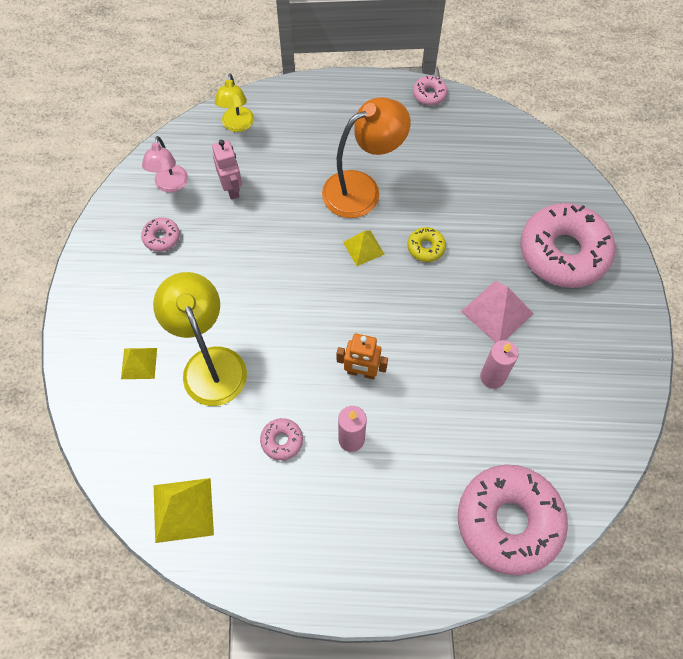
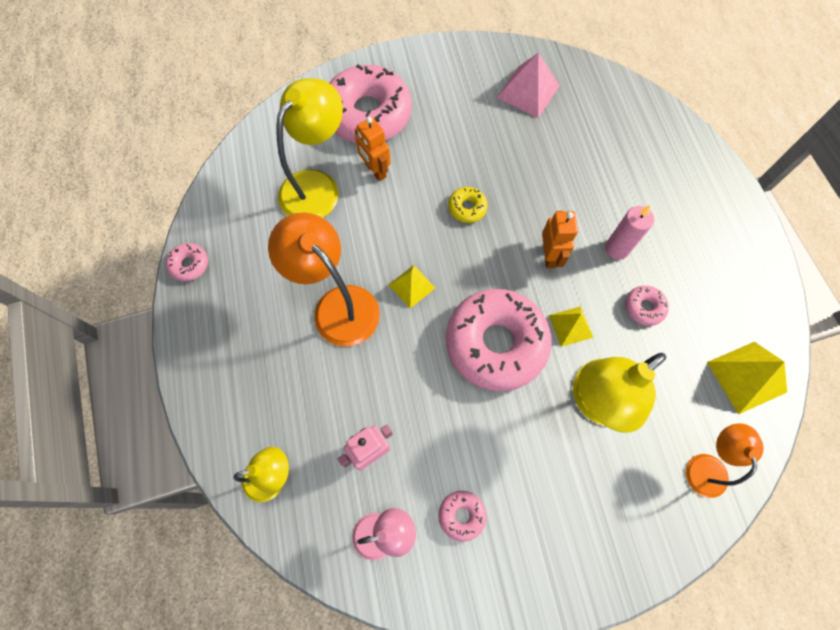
camera: 105 degrees left, 5 degrees up
yellow pyramid [121,348,157,379] -> yellow pyramid moved to [549,306,594,347]
yellow donut [408,227,446,262] -> yellow donut moved to [448,187,488,223]
pink donut [458,465,568,575] -> pink donut moved to [446,289,552,391]
pink pyramid [461,280,534,343] -> pink pyramid moved to [497,53,560,118]
pink candle [480,340,519,389] -> none
none -> yellow lamp [276,78,343,218]
none -> orange robot [355,117,391,181]
none -> orange lamp [686,423,763,498]

